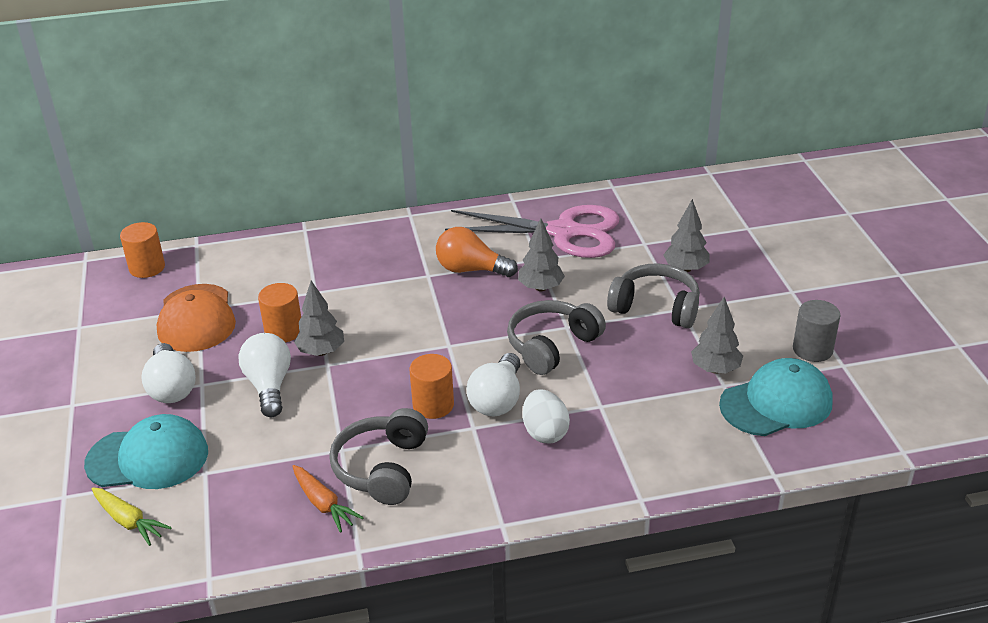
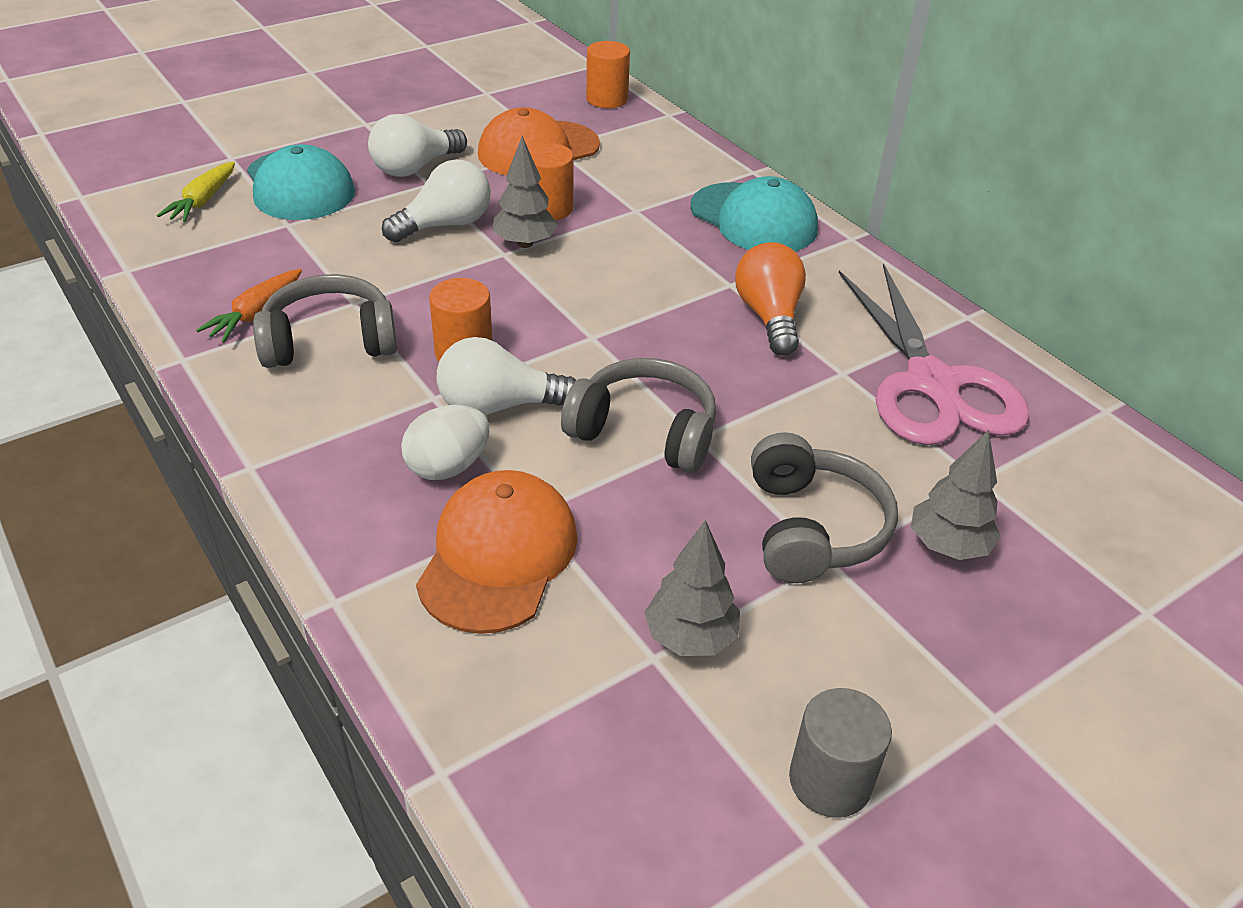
camera: 65 degrees right, 5 degrees up
grey tree [518,218,565,291] -> none
turquoise cap [719,358,833,436] -> turquoise cap moved to [690,176,818,251]
none -> orange cap [416,470,578,634]

